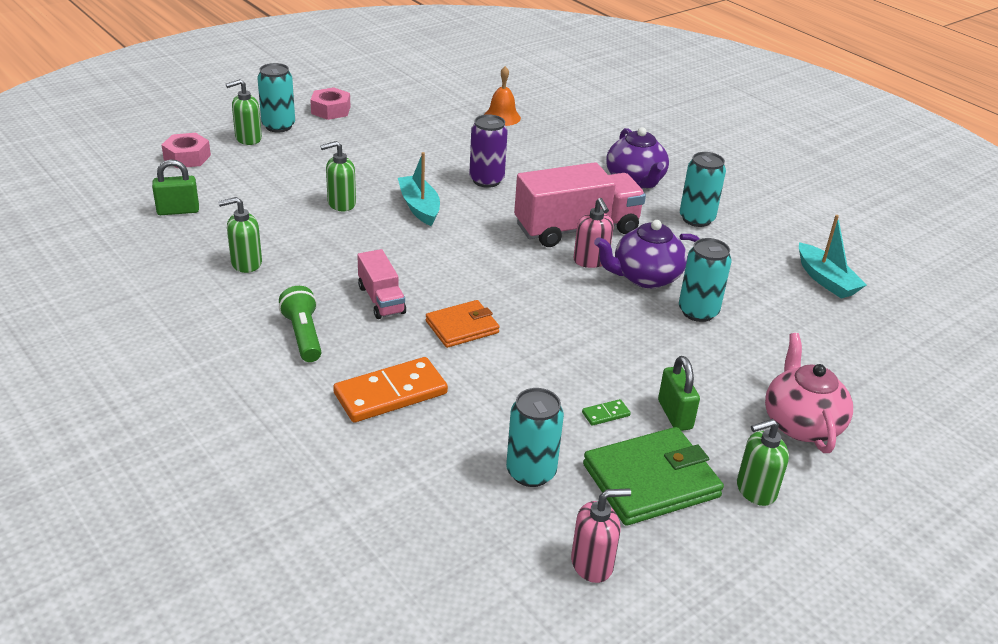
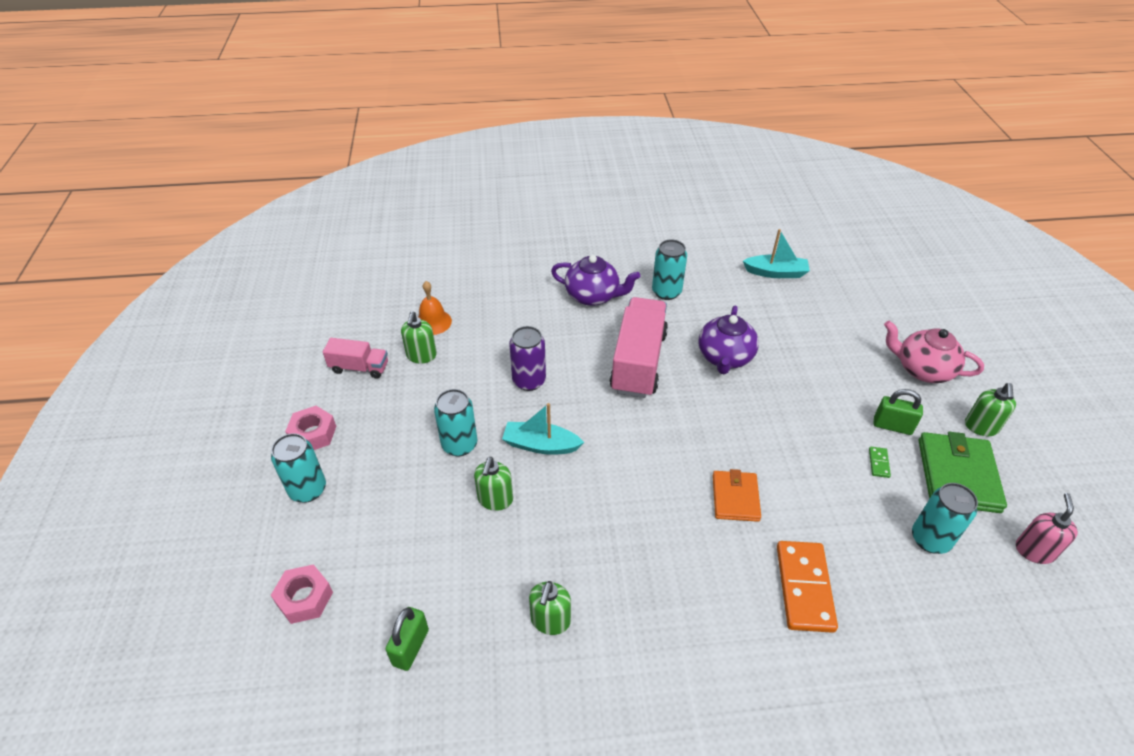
camera: 55 degrees left, 10 degrees up
green soap dispenser [226,79,262,145] -> green soap dispenser moved to [401,311,437,364]
green flashlight [279,286,322,362] -> none
pink truck [357,249,406,319] -> pink truck moved to [323,338,388,379]
pink soap dispenser [574,198,614,268] -> none
turquoise can [679,238,732,322] -> turquoise can moved to [434,389,477,456]

